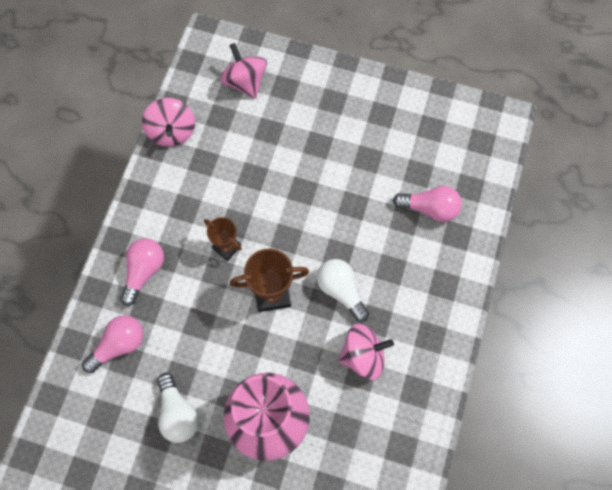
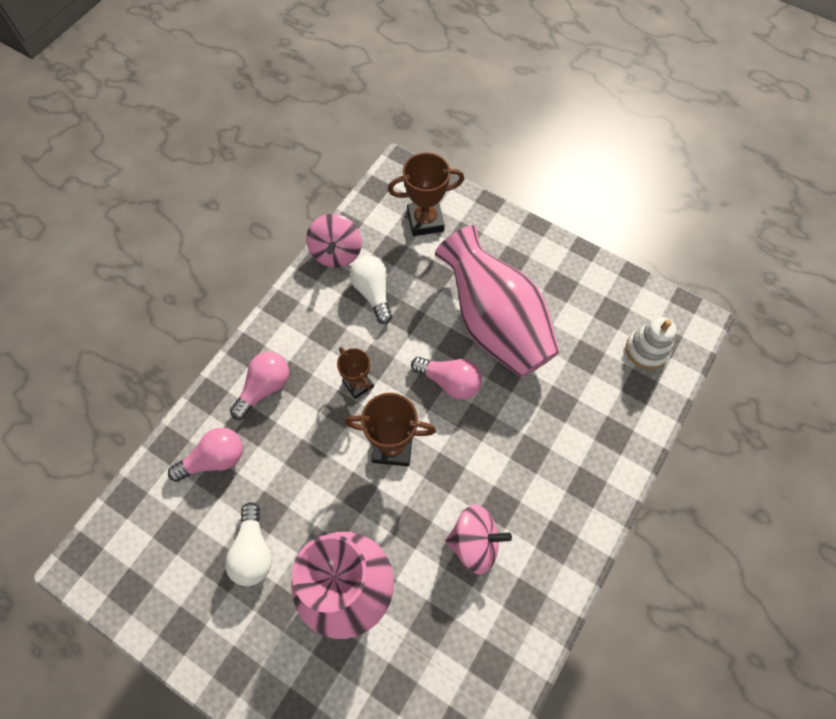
camera: 15 degrees right, 5 degrees down
pink spinning top [220,43,267,99] -> brown trophy [388,153,464,236]
white light bulb [317,259,369,322] -> white light bulb moved to [350,256,392,324]
pink light bulb [393,186,462,222] -> pink light bulb moved to [411,357,482,400]
none -> pink vase [435,225,560,378]
none -> white stacking toy [626,317,677,369]

